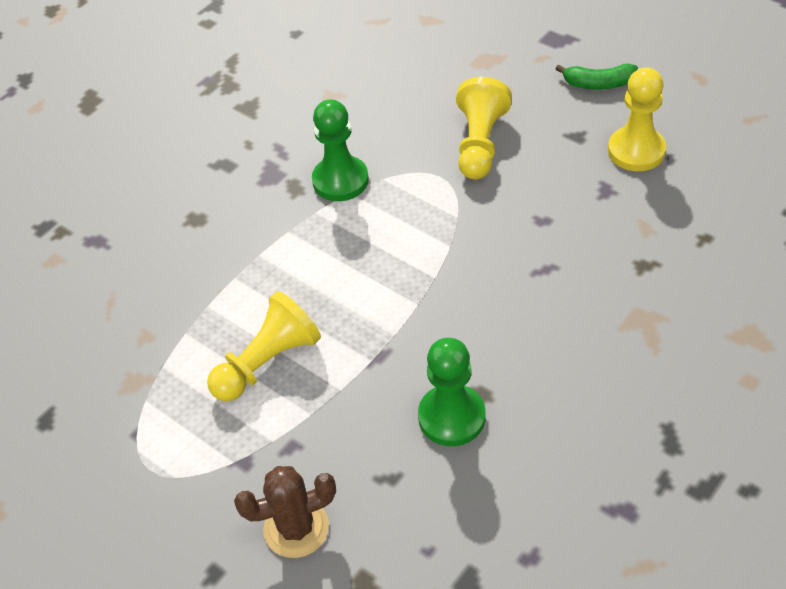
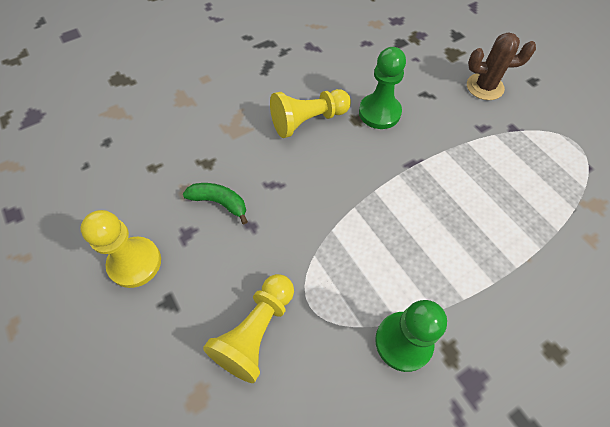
camera: 165 degrees left, 10 degrees up
yellow pawn [207,291,321,402] -> yellow pawn moved to [270,89,351,138]
green banana [555,63,638,90] -> green banana moved to [183,183,248,224]

